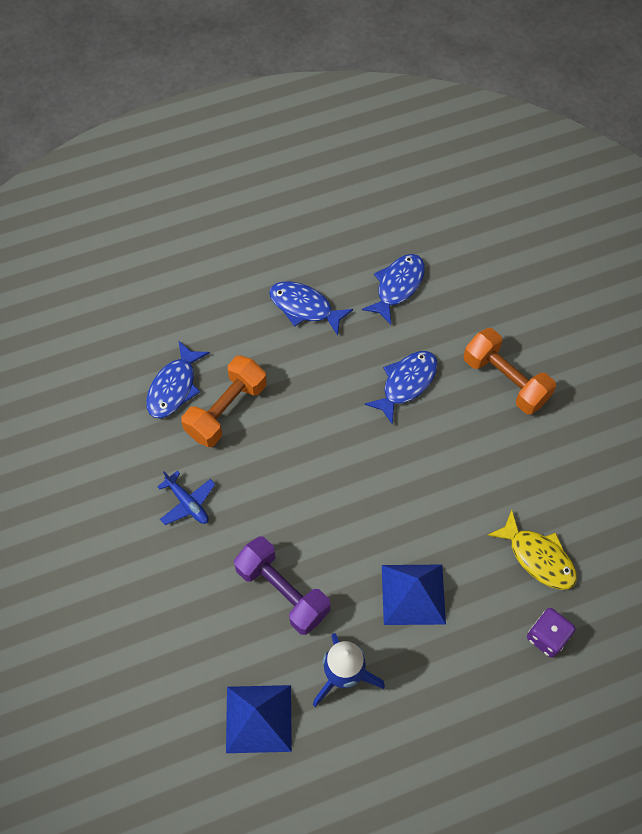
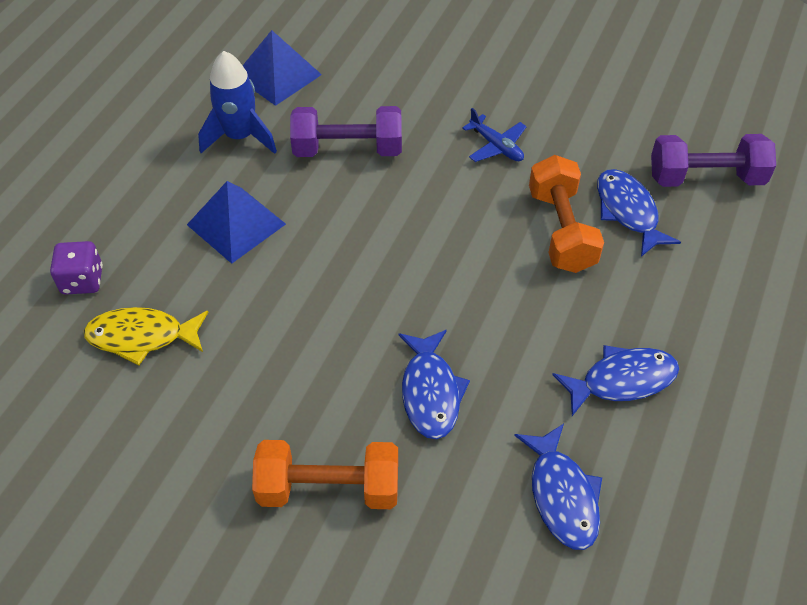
camera: 135 degrees right, 10 degrees down
blue plane [157,471,216,525] -> blue plane turned 135 degrees counterclockwise [462,108,527,162]
none -> purple dumbbell [651,134,776,187]

